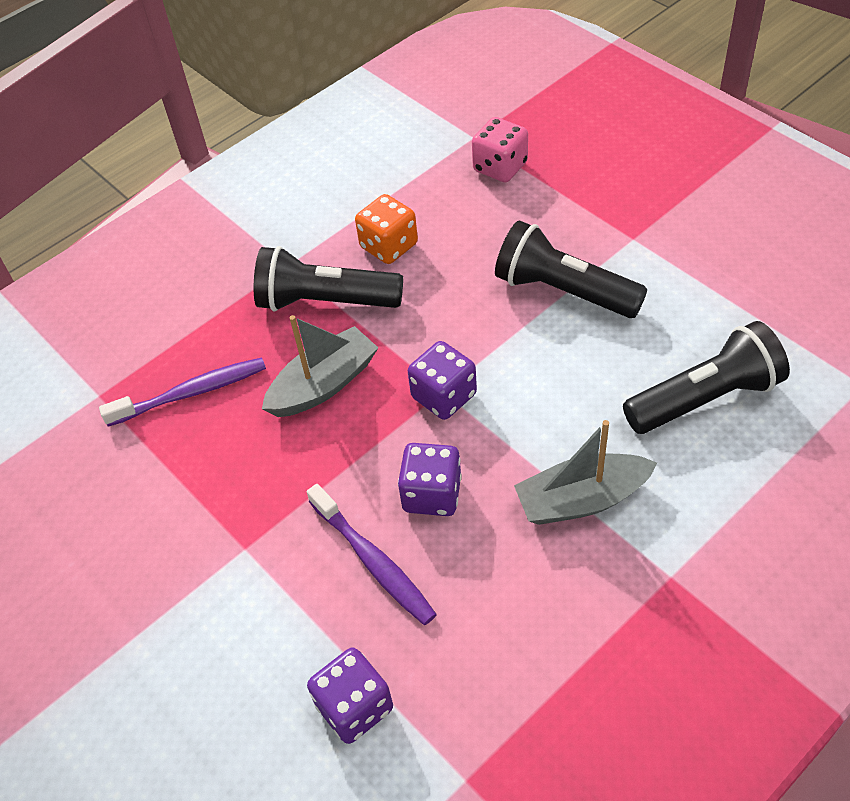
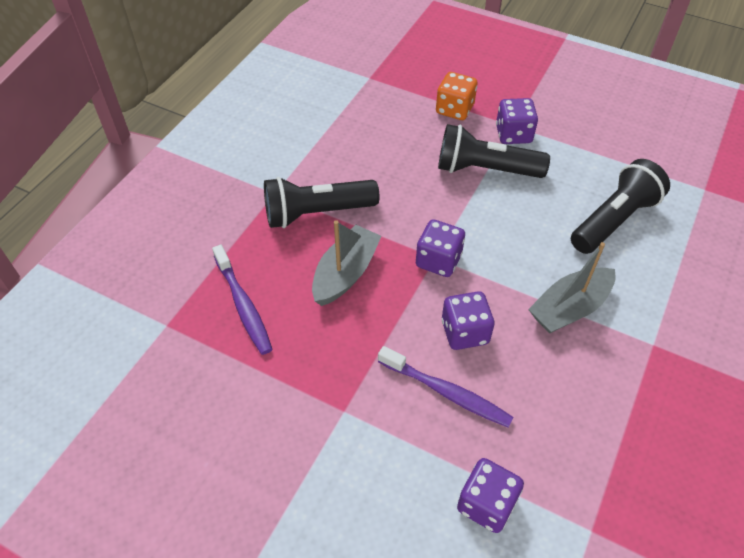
camera: 25 degrees left, 0 degrees up
purple toothbrush [99,357,266,427] -> purple toothbrush turned 105 degrees clockwise [212,245,272,355]
orange dice [355,194,418,264] -> orange dice moved to [436,72,478,120]
pink dice [472,117,528,182] -> none
none -> purple dice [496,98,538,144]

